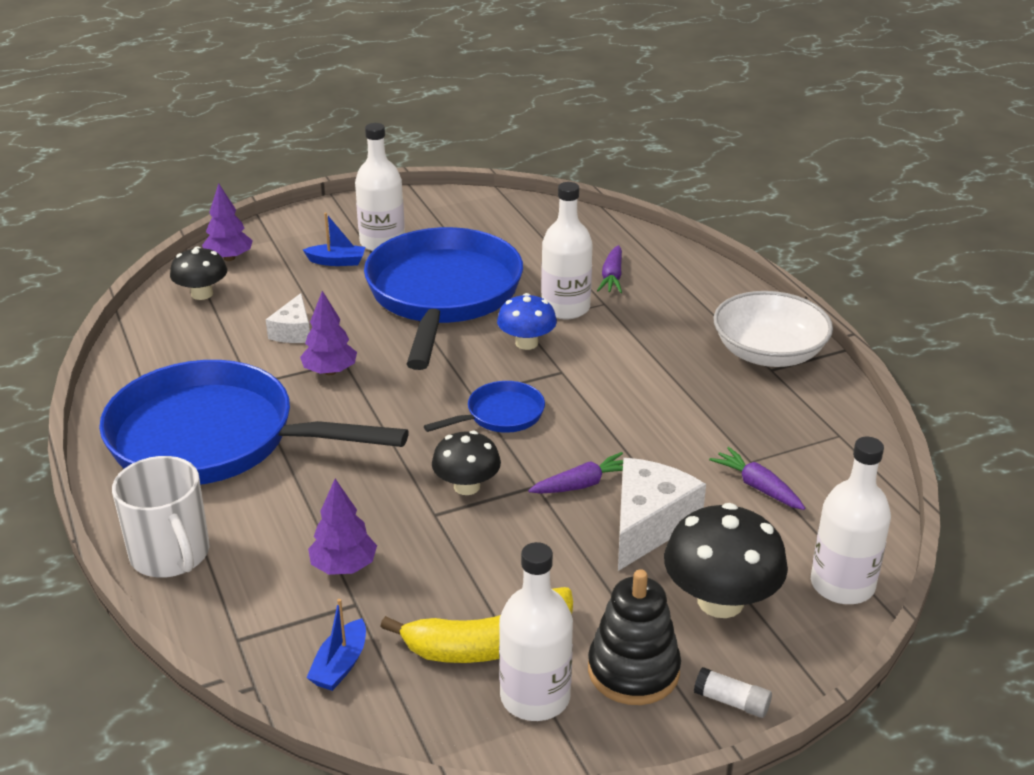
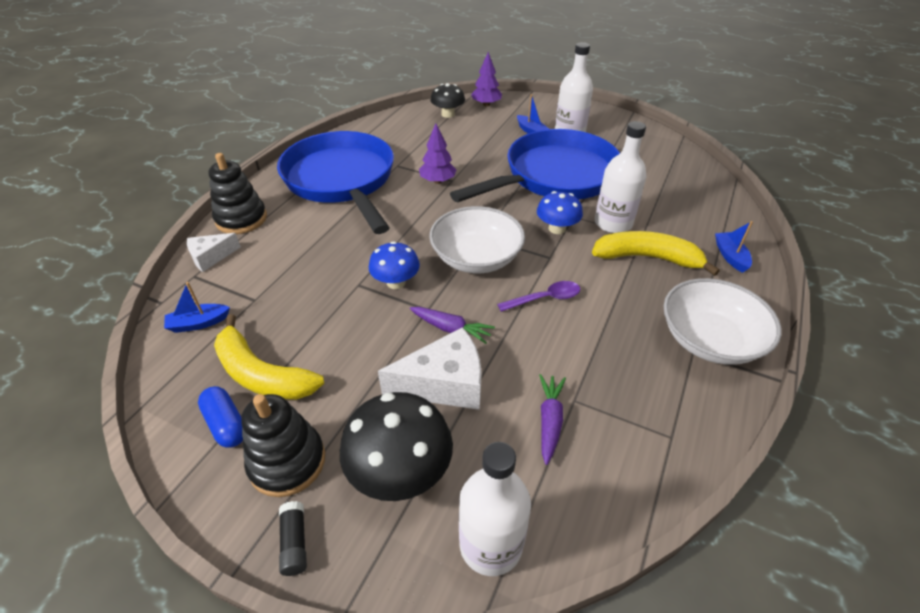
camera: 50 degrees right, 10 degrees up
white mug [112,456,210,578] -> black stacking toy [208,153,267,234]
white cheese [266,293,310,343] -> white cheese moved to [187,233,241,272]
purple tree [308,479,377,575] -> none
blue pan [424,381,545,433] -> white bowl [429,206,525,273]
black mushroom [432,431,501,495] -> blue mushroom [369,241,420,289]
white bottle [499,542,573,721] -> blue capsule [198,386,243,448]
purple carrot [597,245,622,293] -> none
white glue stick [694,667,772,718] -> black glue stick [279,501,307,576]
none -> purple spoon [497,281,580,312]
none -> yellow banana [592,231,720,276]
none -> blue boat [715,221,753,273]

